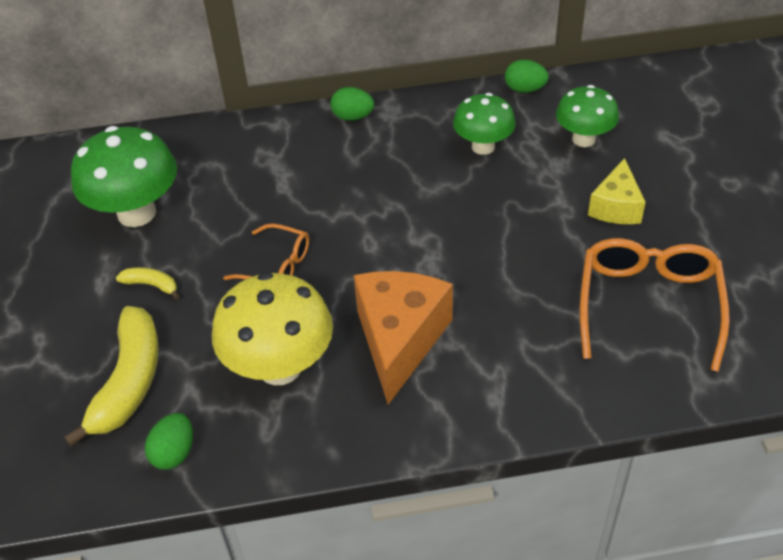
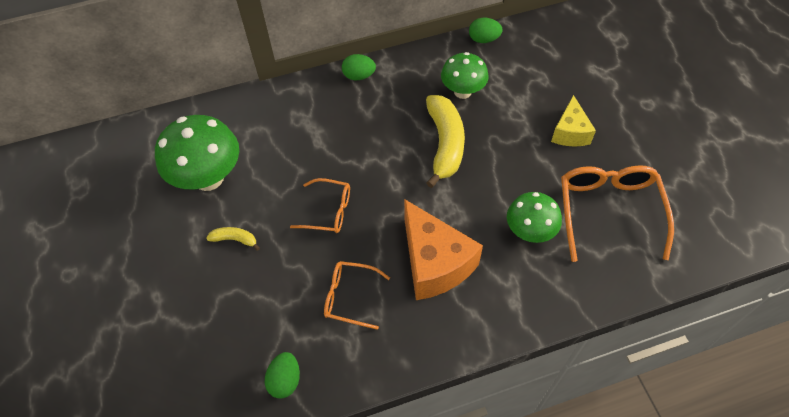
camera: 10 degrees left, 10 degrees up
yellow banana [64,306,159,447] -> yellow banana moved to [426,95,465,188]
yellow mushroom [212,272,333,385] -> orange glasses [324,261,390,330]
orange cheese [354,271,453,405] -> orange cheese turned 150 degrees clockwise [404,199,483,300]
green mushroom [556,85,619,147] -> green mushroom moved to [507,192,562,243]

